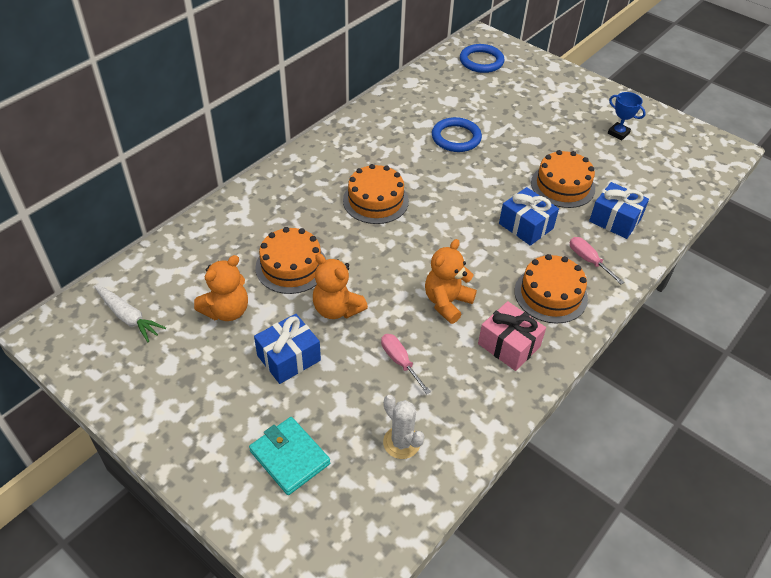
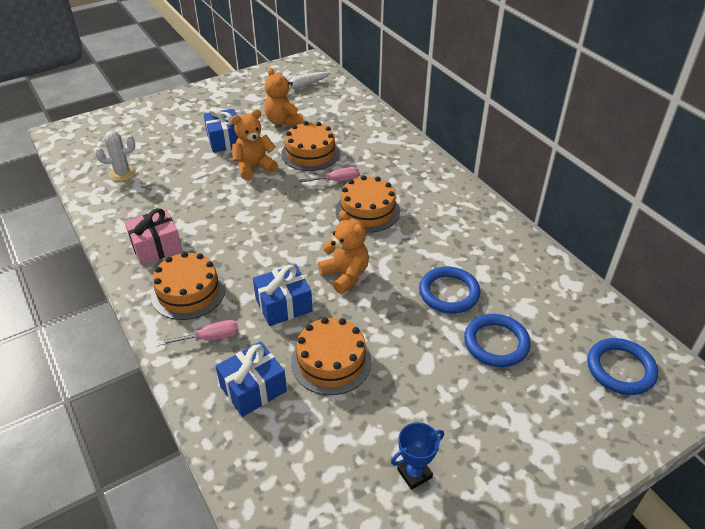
camera: 110 degrees right, 5 degrees down
turquoise wallet [249,417,330,495] -> none
pink screwdriver [381,334,431,394] -> pink screwdriver moved to [299,167,360,183]
orange teddy bear [425,239,477,324] -> orange teddy bear moved to [318,210,369,294]
none -> blue ring [464,314,531,367]

